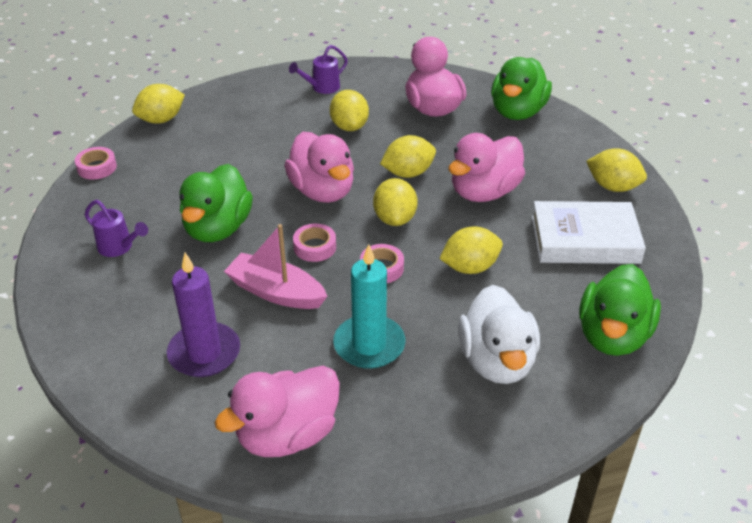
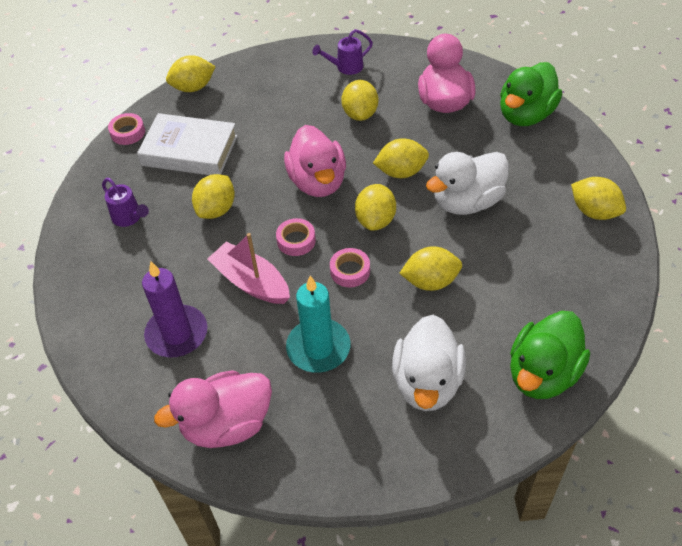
camera: 15 degrees right, 10 degrees up
green duck [180,164,253,242] -> yellow lemon [192,174,235,219]
pink duck [448,133,525,202] -> white duck [426,152,509,215]
white book [532,201,646,264] -> white book moved to [137,113,238,175]

